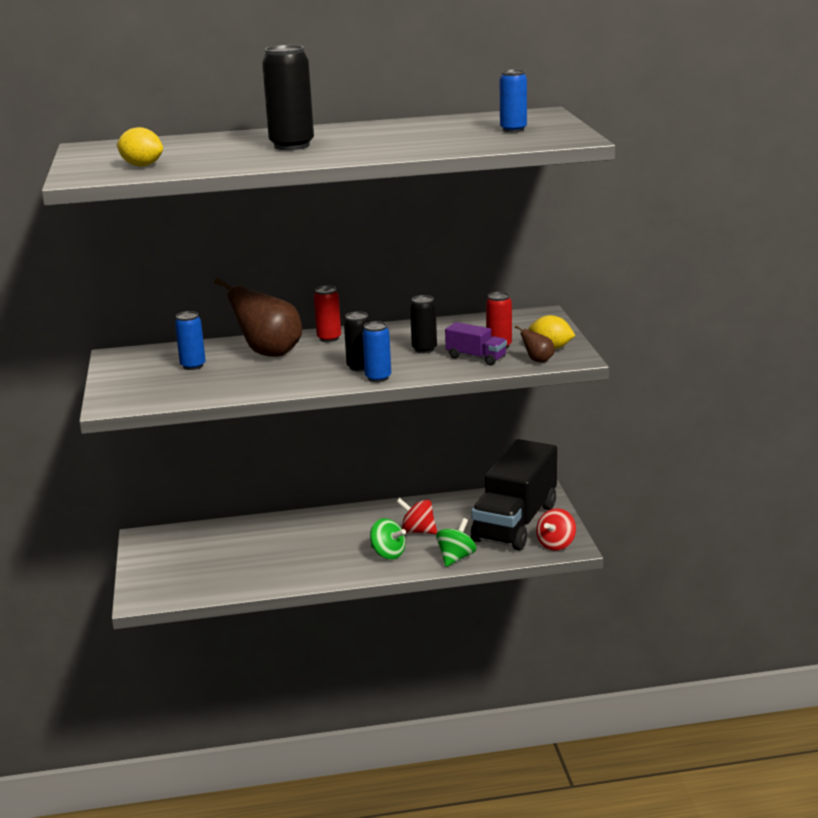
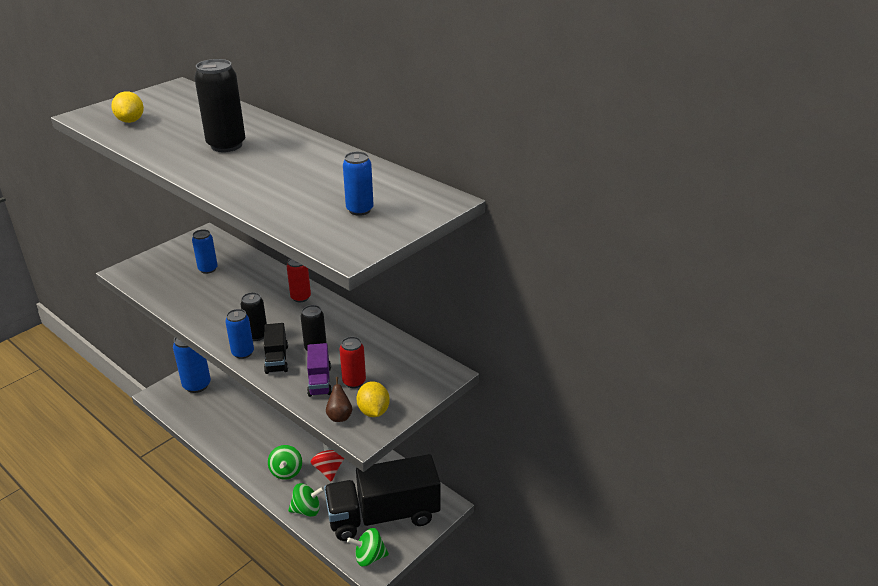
camera: 50 degrees right, 10 degrees up
brown pear [214,278,302,357] -> none
red spinning top [536,508,576,551] -> green spinning top [347,528,389,566]
none -> blue can [173,337,211,393]
none -> black truck [264,323,288,374]

